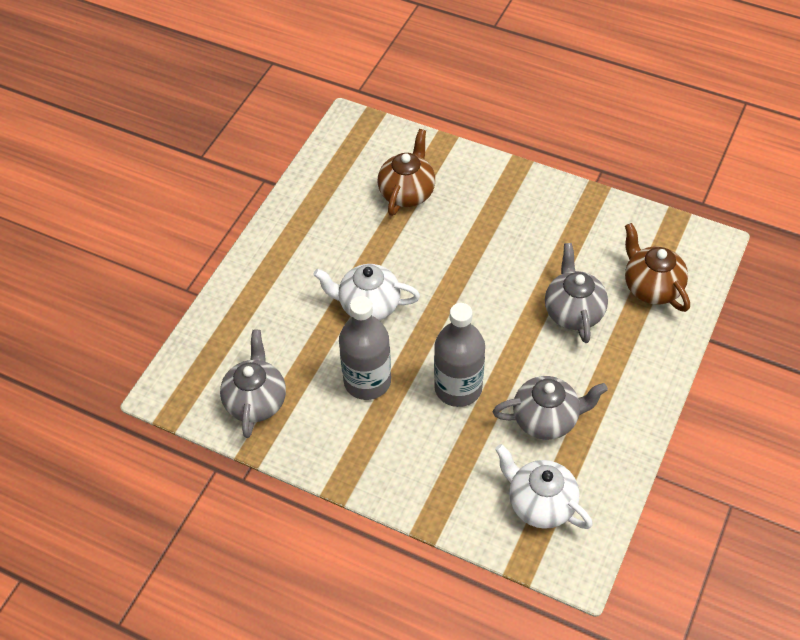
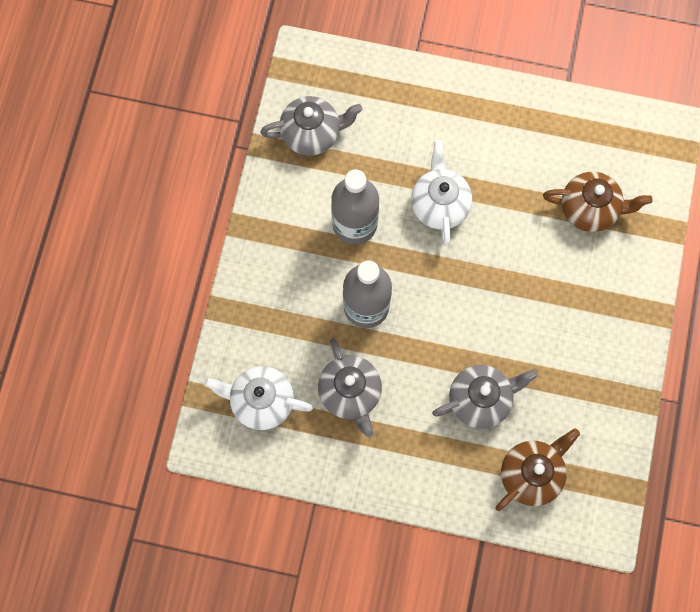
camera: 75 degrees right, 20 degrees up
white teapot [495,444,593,529] -> white teapot turned 105 degrees counterclockwise [204,366,313,430]

